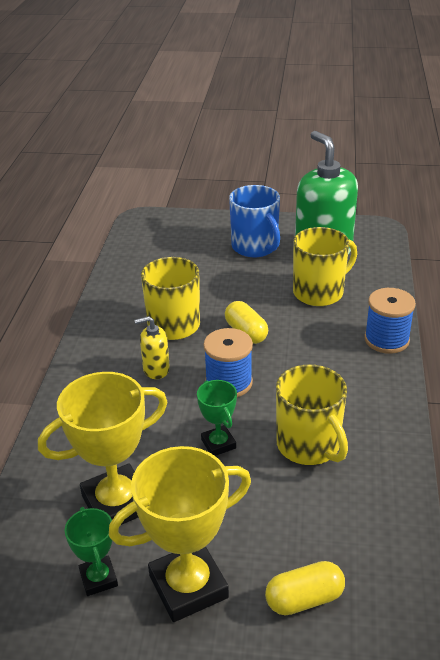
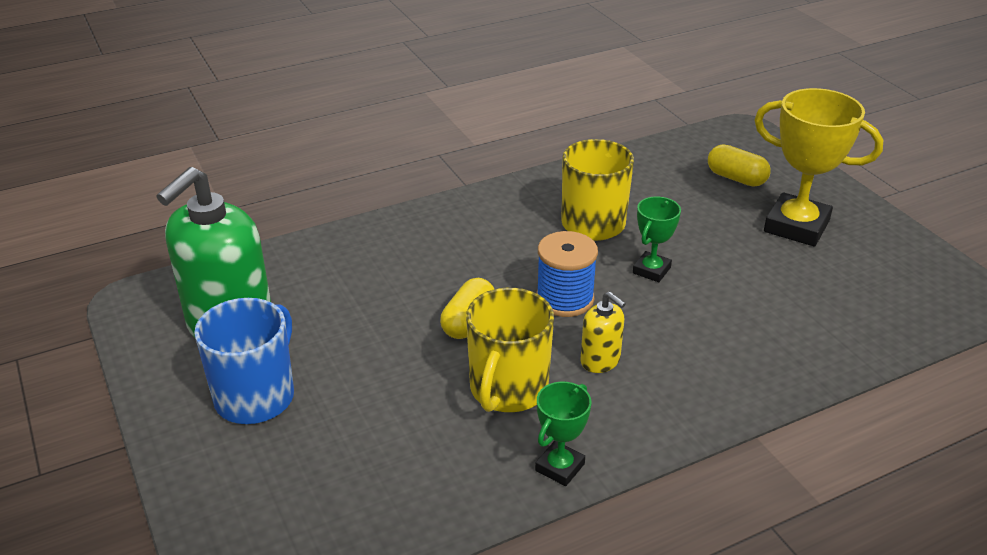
camera: 125 degrees left, 0 degrees up
yellow trophy [38,372,168,525] -> none
green trophy [64,507,118,596] -> green trophy moved to [535,382,591,486]
yellow mug [293,227,357,306] -> none
blue spool [364,288,416,354] -> none

